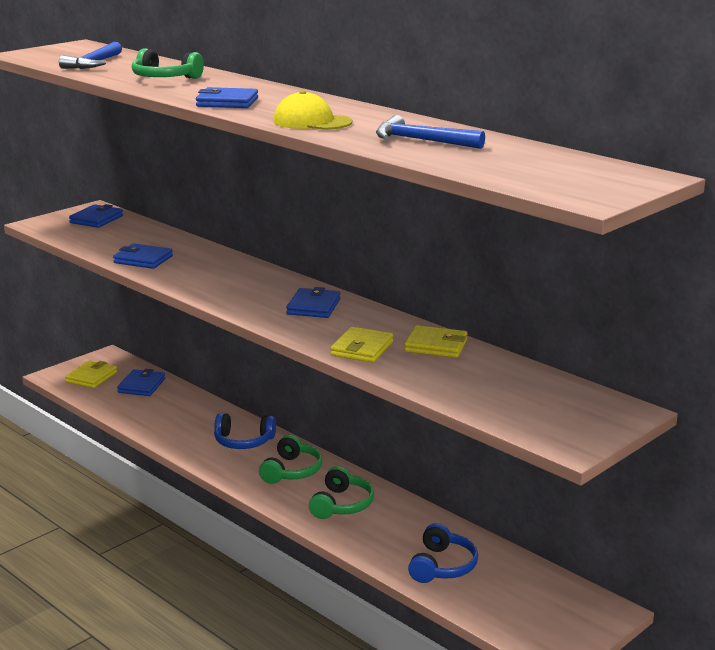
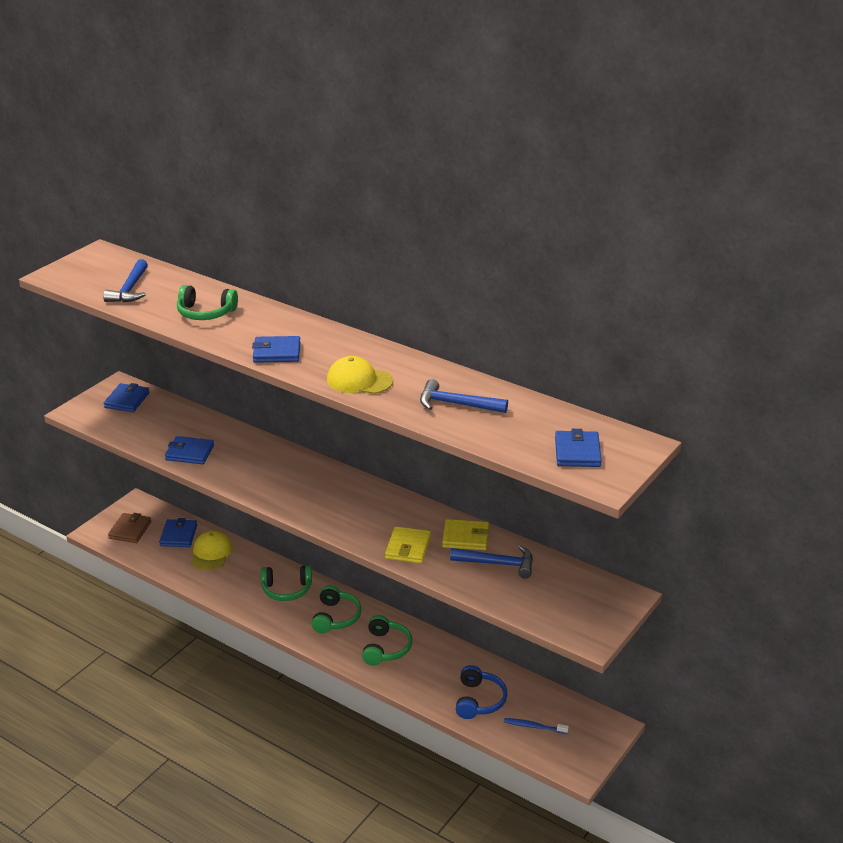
camera: 10 degrees left, 10 degrees up
yellow wallet [65,361,117,388] -> brown wallet [108,513,151,543]
blue headphones [214,413,276,449] -> green headphones [261,565,312,601]
blue wallet [286,287,340,318] -> blue wallet moved to [555,429,602,467]
none -> yellow cap [191,530,232,570]
none -> blue hammer [450,545,533,578]
none -> blue toothbrush [504,718,569,734]

